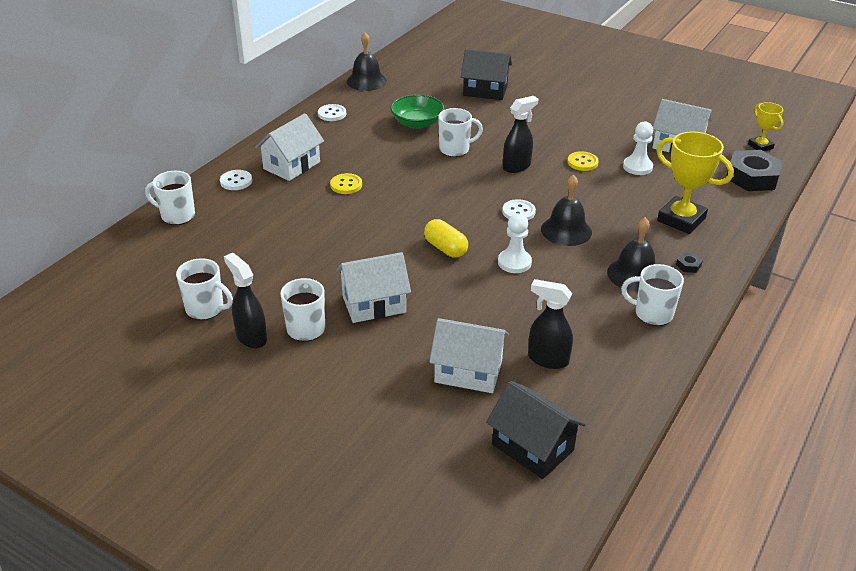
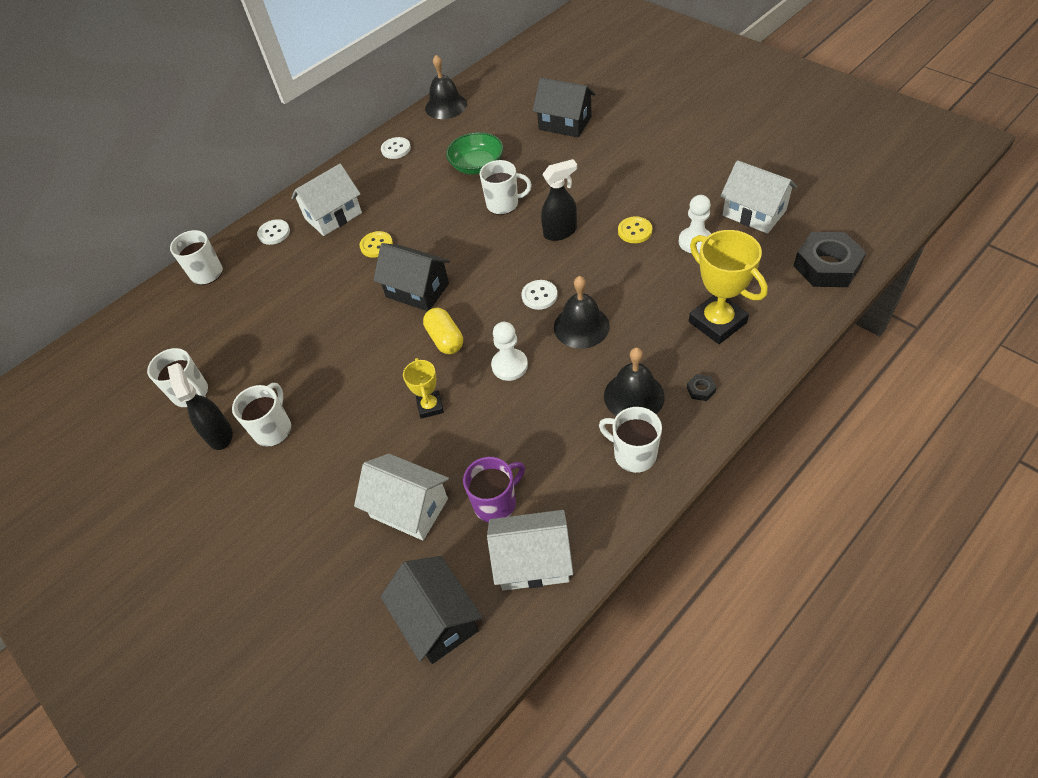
camera: 20 degrees right, 15 degrees up
white house [336,252,411,323] -> white house moved to [487,510,573,591]
black spray bottle [528,279,573,369] -> purple mug [463,457,525,523]
yellow trophy [748,102,783,151] -> yellow trophy moved to [403,358,444,419]
none -> black house [373,243,450,311]

